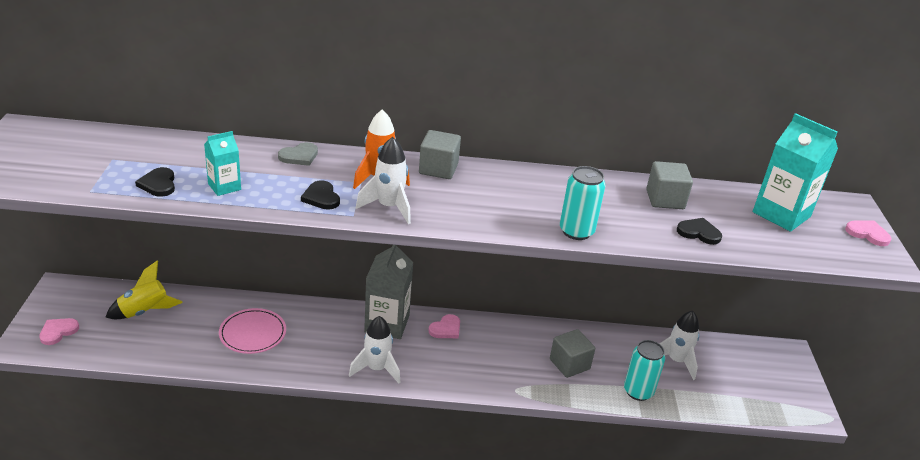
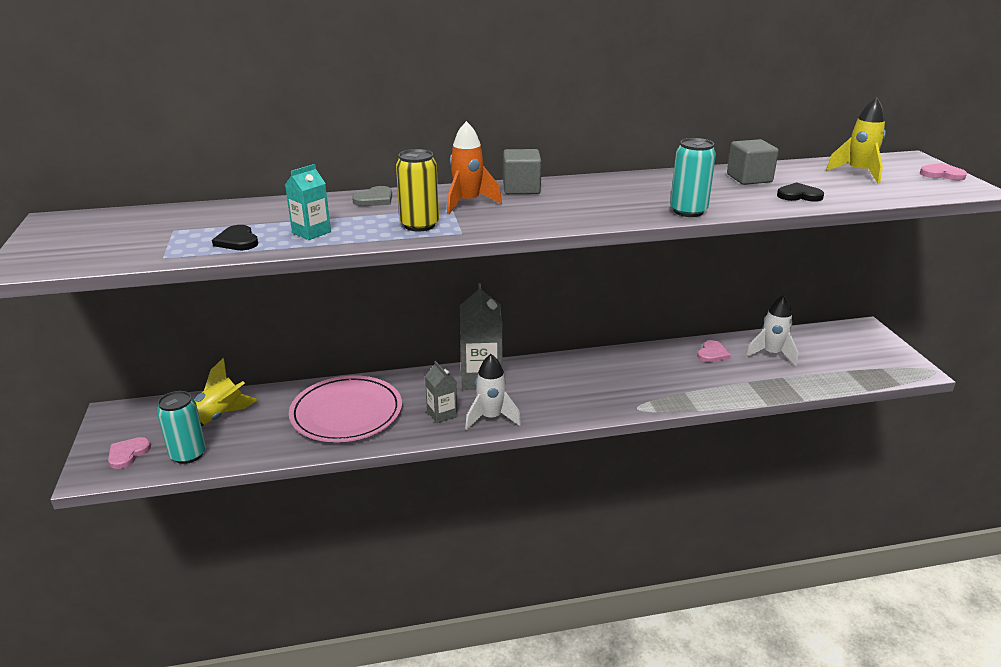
camera: 10 degrees left, 5 degrees down
pink plate [219,308,286,354] -> pink plate [289,375,402,442], size x1.55
black heart [301,180,340,210] -> yellow can [396,149,439,232]
white rocket [356,137,411,224] -> none
pink heart [428,314,460,338] -> pink heart moved to [697,340,731,362]
grey cube [550,329,595,378] -> none
turquoise can [624,340,665,401] -> turquoise can moved to [157,391,206,464]
turquoise carton [753,113,838,232] -> yellow rocket [826,97,886,184]
none -> grey carton [425,361,458,423]

